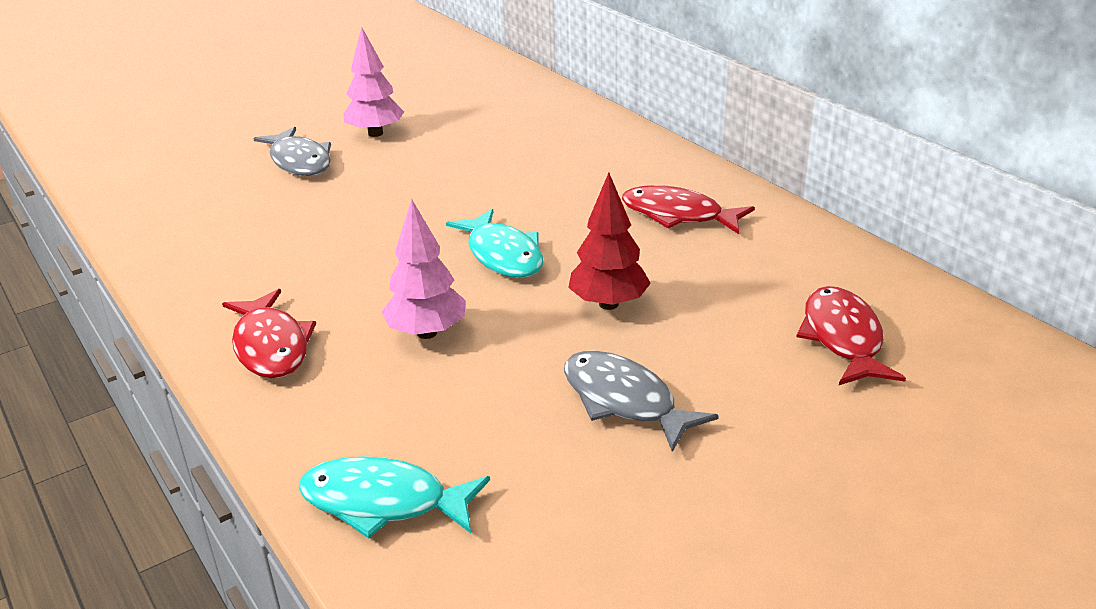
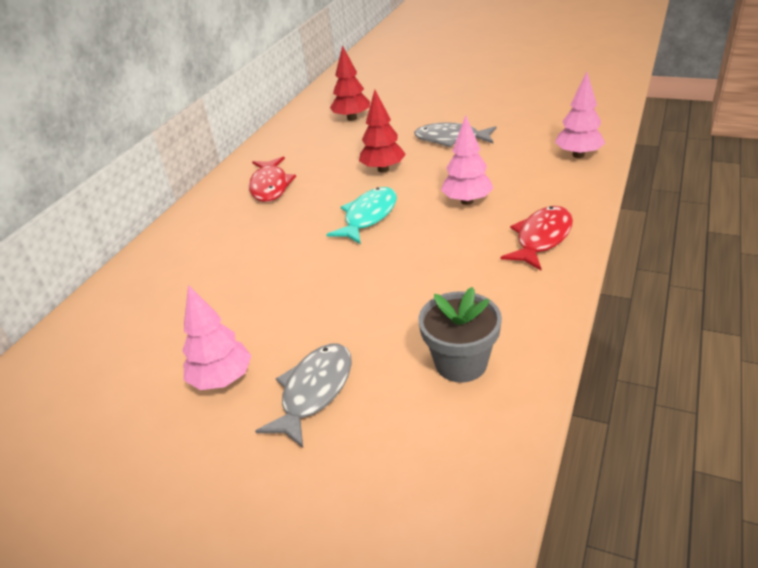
camera: 120 degrees left, 5 degrees up
turquoise fish [299,456,490,538] -> pink tree [555,72,605,158]
grey fish [564,351,719,452] -> grey fish turned 90 degrees clockwise [414,122,497,147]
red fish [797,286,906,385] -> red tree [330,45,370,121]
none -> grey flower pot [418,287,502,383]

